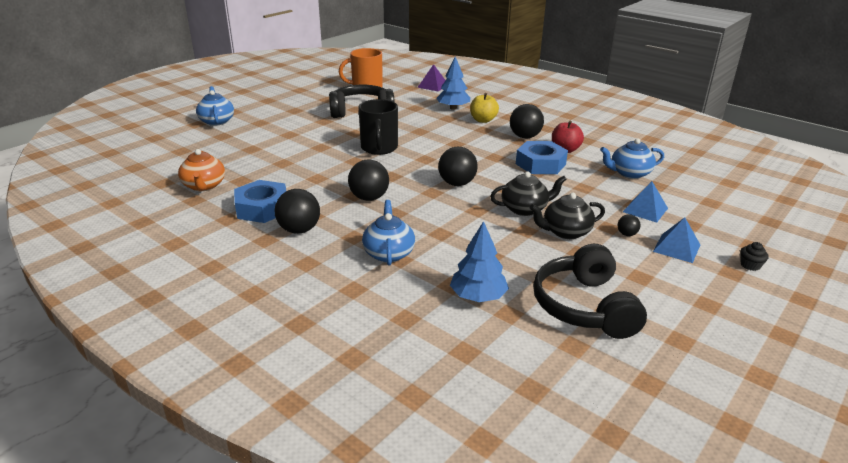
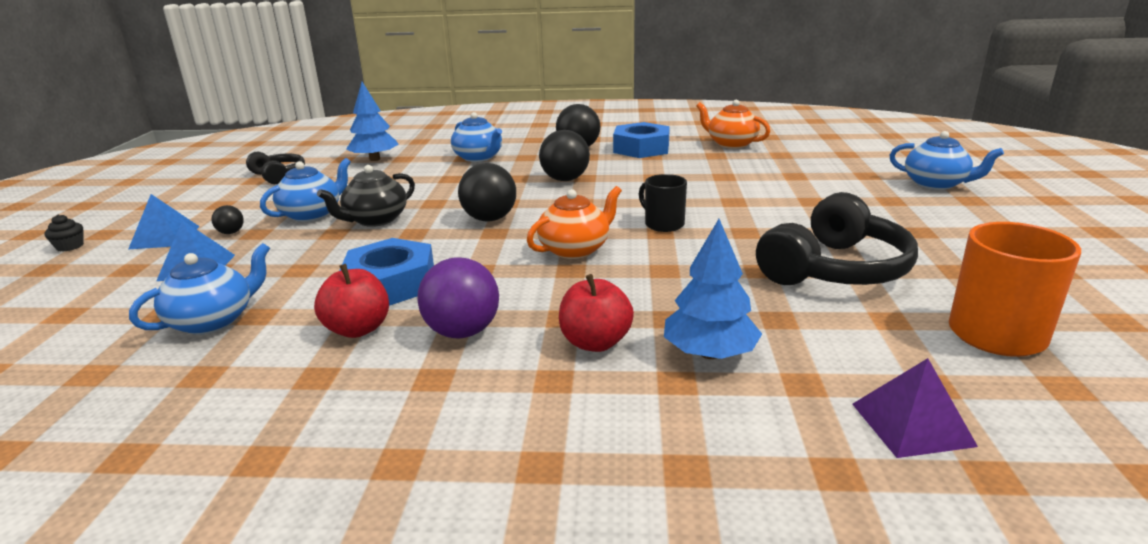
camera: 145 degrees right, 5 degrees down
black mug [358,99,398,155] -> black mug [639,174,687,232], size x0.62
yellow apple [470,93,499,123] -> red apple [559,274,634,352]
black ball [510,104,544,138] -> purple ball [417,258,499,338]
black teapot [530,193,605,239] -> blue teapot [260,158,351,222]
black headphones [533,244,647,339] -> black headphones [246,152,305,184], size x0.57
none -> orange teapot [527,186,622,259]

